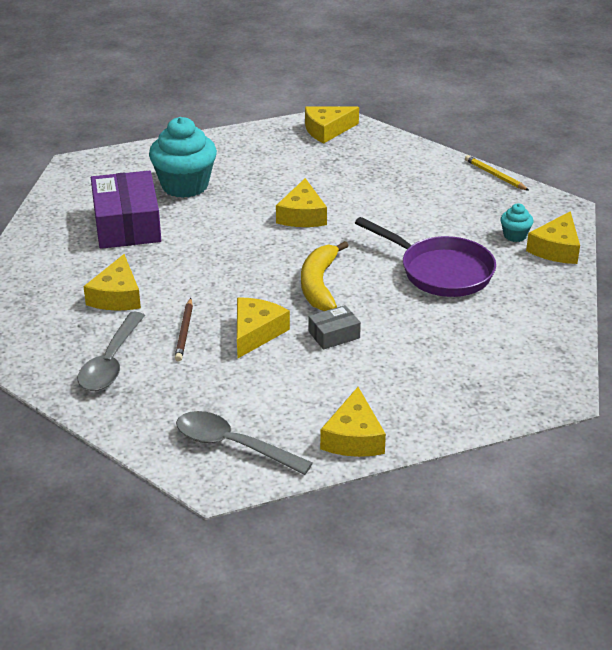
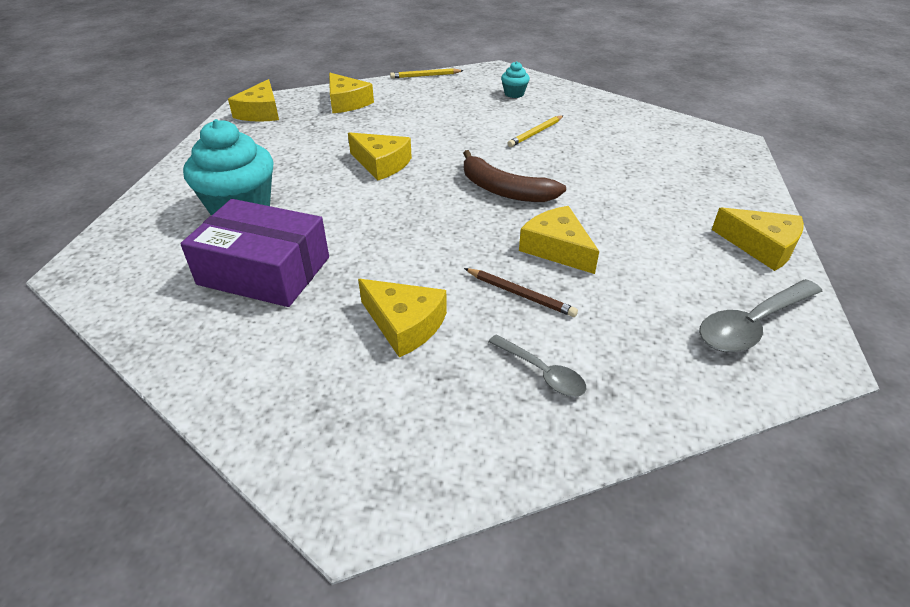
camera: 60 degrees left, 5 degrees up
grey spoon [77,312,145,391] -> grey spoon [488,334,586,397], size x0.61
yellow banana [301,241,349,311] -> brown banana [463,150,566,202]
grey box [309,305,361,350] -> none
purple pan [355,217,496,297] -> yellow pencil [507,115,564,147]
yellow cheese [526,211,580,264] -> yellow cheese moved to [329,73,374,113]

